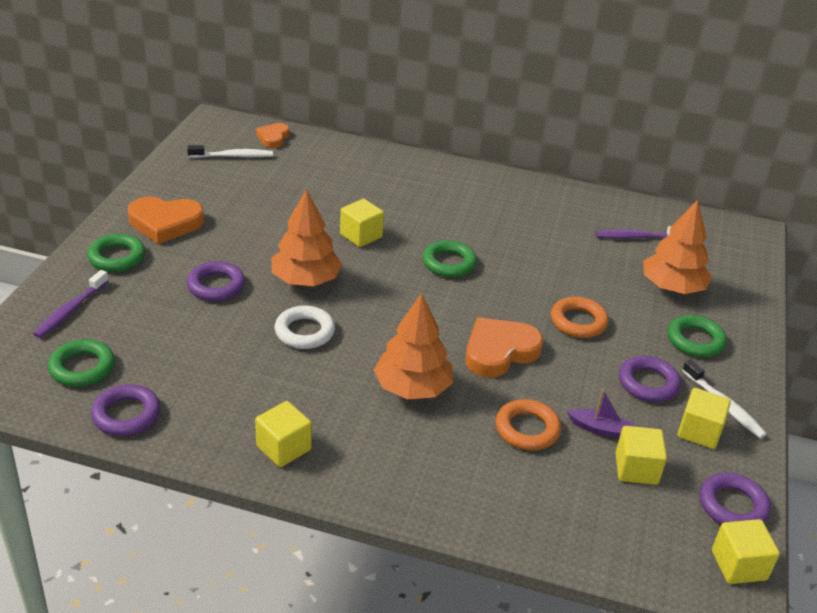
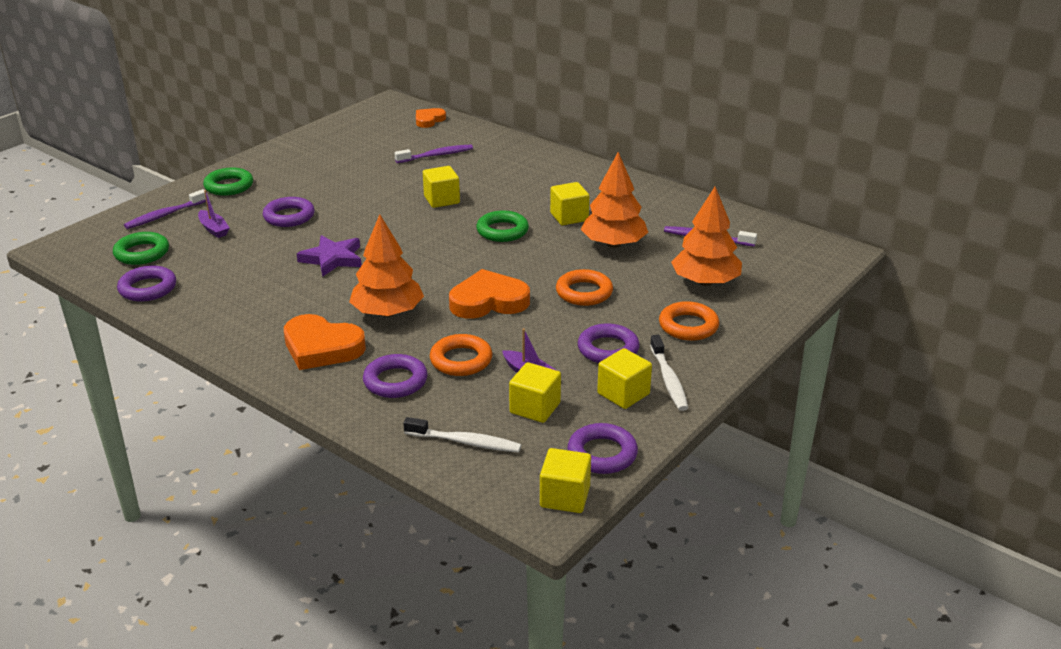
camera: 25 degrees right, 5 degrees down
orange heart [128,196,204,244] -> orange heart moved to [284,314,366,370]
white toothbrush [187,145,273,158] -> white toothbrush moved to [403,417,521,453]
yellow cube [255,401,312,467] -> yellow cube moved to [550,182,589,225]
orange tree [271,189,342,286] -> orange tree moved to [581,152,648,248]
white ring [275,306,335,349] -> purple star [297,235,362,277]
green ring [668,315,727,357] -> orange ring [659,301,719,341]
none -> purple boat [198,190,230,238]
none -> purple ring [363,354,428,398]
none -> purple toothbrush [394,145,473,163]

